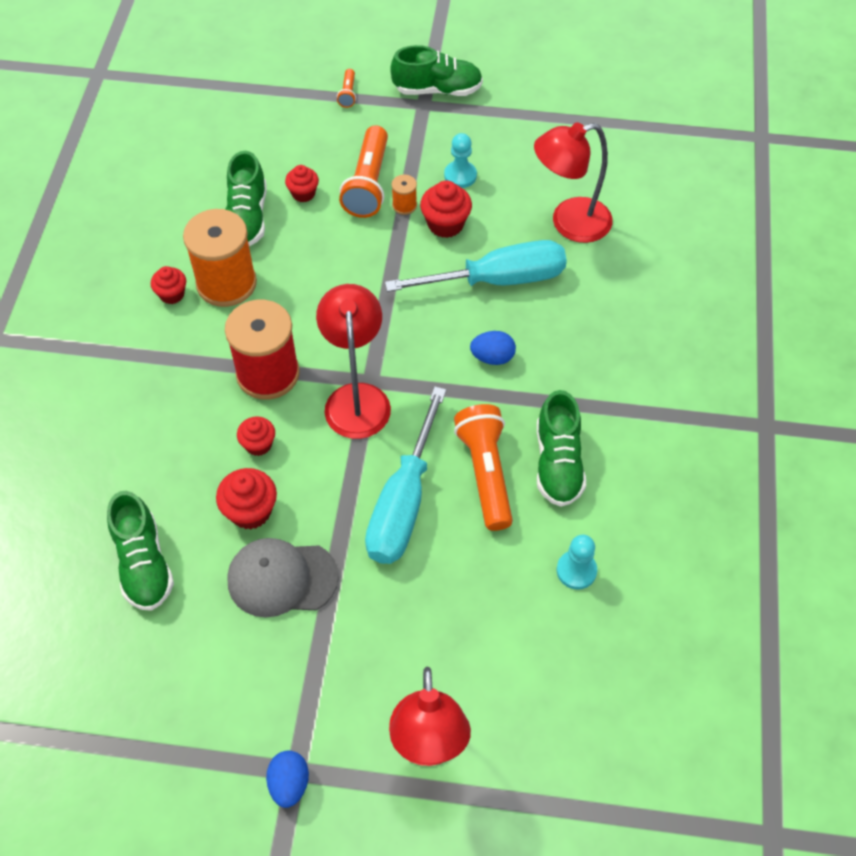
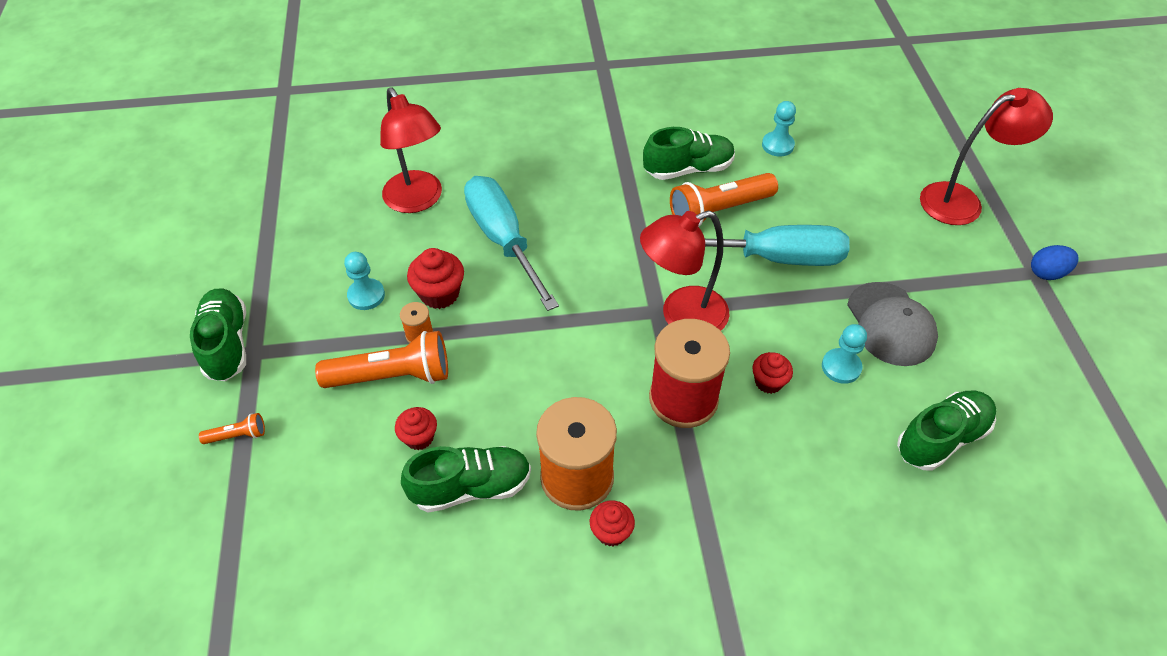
camera: 105 degrees left, 5 degrees down
red cupcake [216,468,277,530] -> turquoise pawn [822,324,867,384]
blue egg [470,331,516,365] -> none

